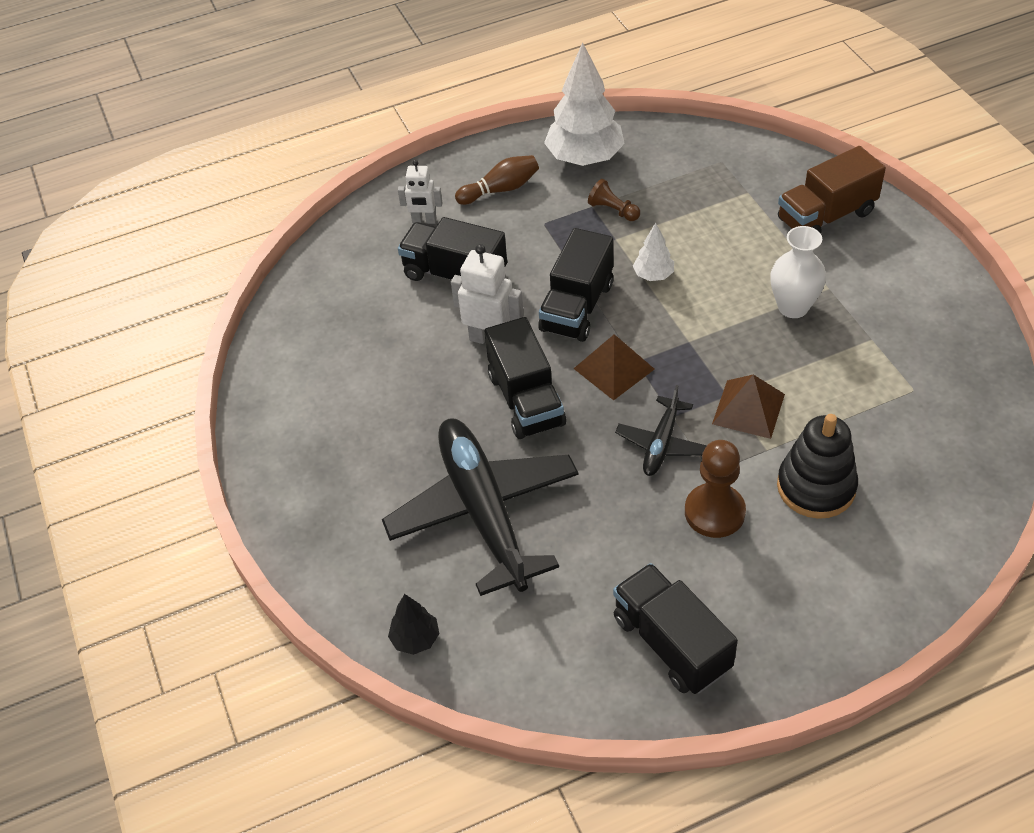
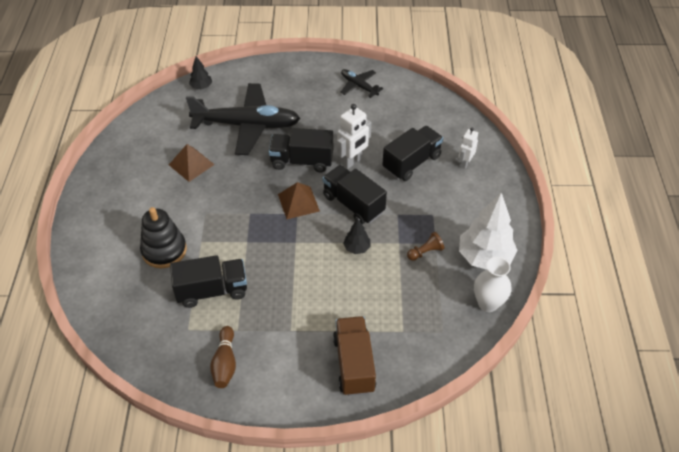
camera: 110 degrees right, 0 degrees up
brown bowling pin [455,155,539,205] -> brown bowling pin moved to [210,326,236,388]
black truck [613,563,738,694] -> black truck moved to [170,255,247,308]
black plane [615,385,707,476] -> black plane moved to [341,69,383,98]
white tree [633,222,674,281] -> black tree [343,219,371,254]
brown pawn [685,440,746,538] -> none
brown pyramid [712,375,785,439] -> brown pyramid moved to [169,144,215,182]
white vase [770,226,826,318] -> white vase moved to [474,257,512,312]

